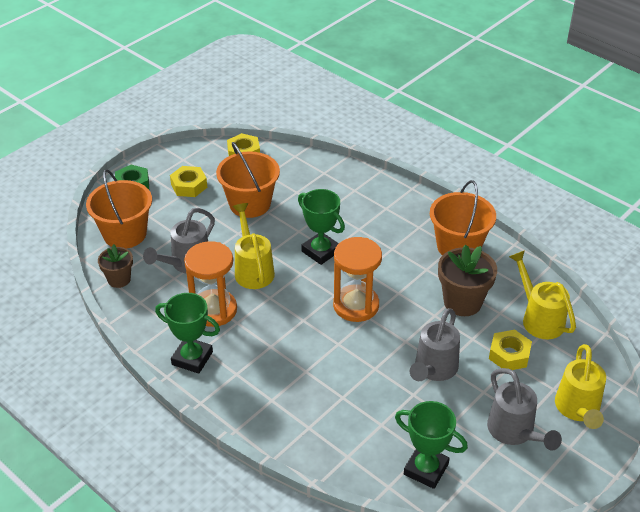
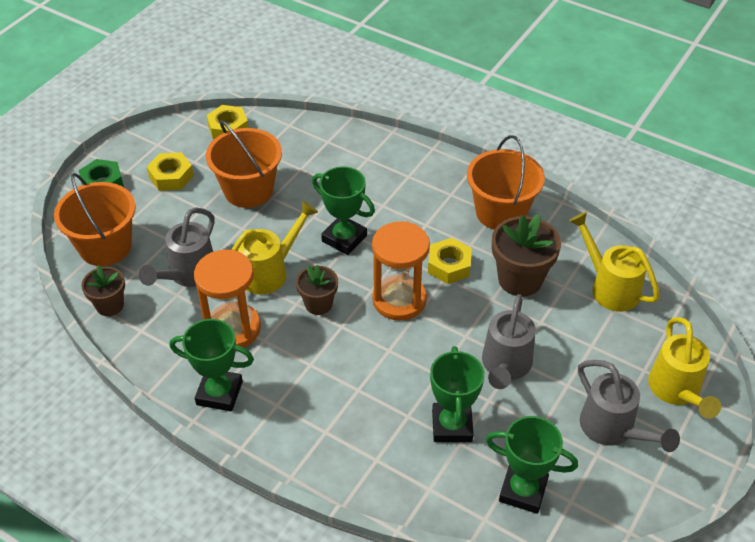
camera: 10 degrees left, 5 degrees up
yellow watering can [232,203,275,289] -> yellow watering can turned 75 degrees clockwise [231,201,318,295]
yellow nut [489,330,532,370] -> yellow nut moved to [428,238,472,284]
none -> brown flower pot [296,265,338,315]
none -> green trophy [430,346,485,442]

